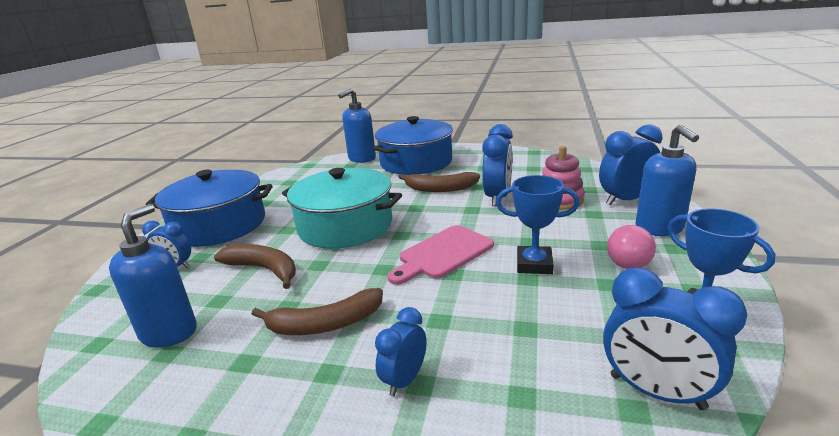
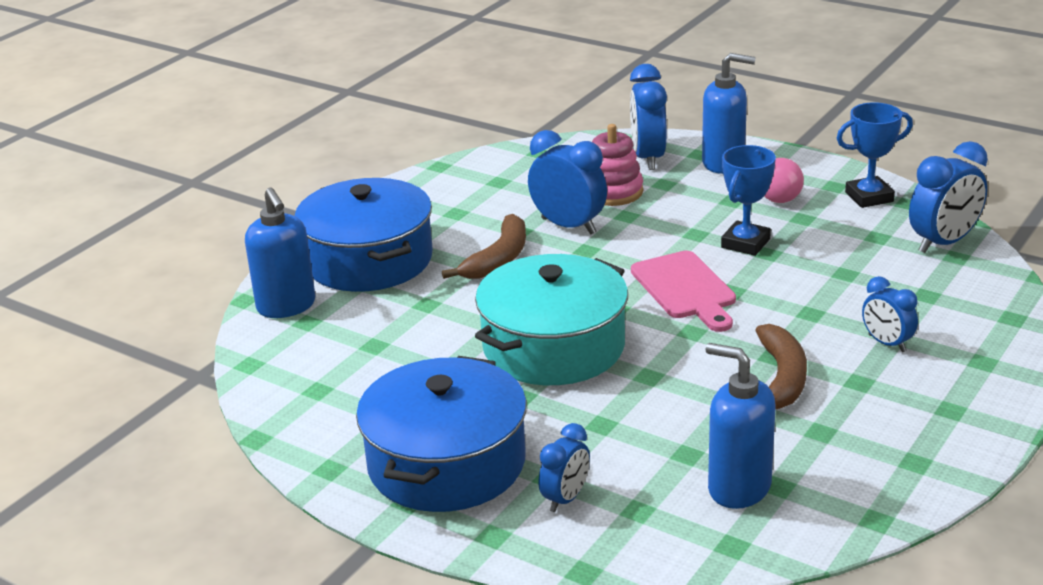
camera: 70 degrees left, 5 degrees up
brown banana [214,244,296,289] -> none

